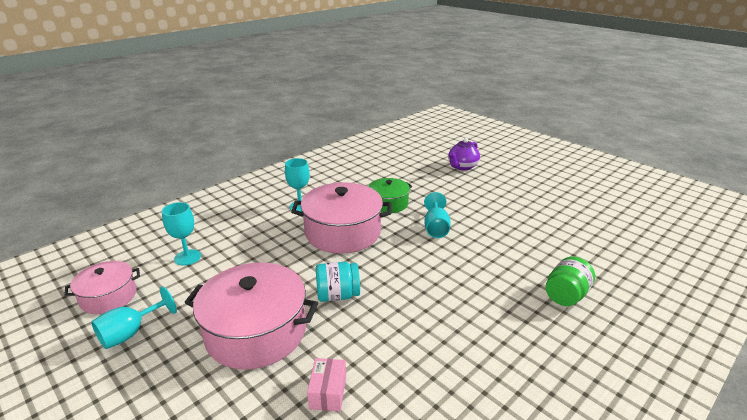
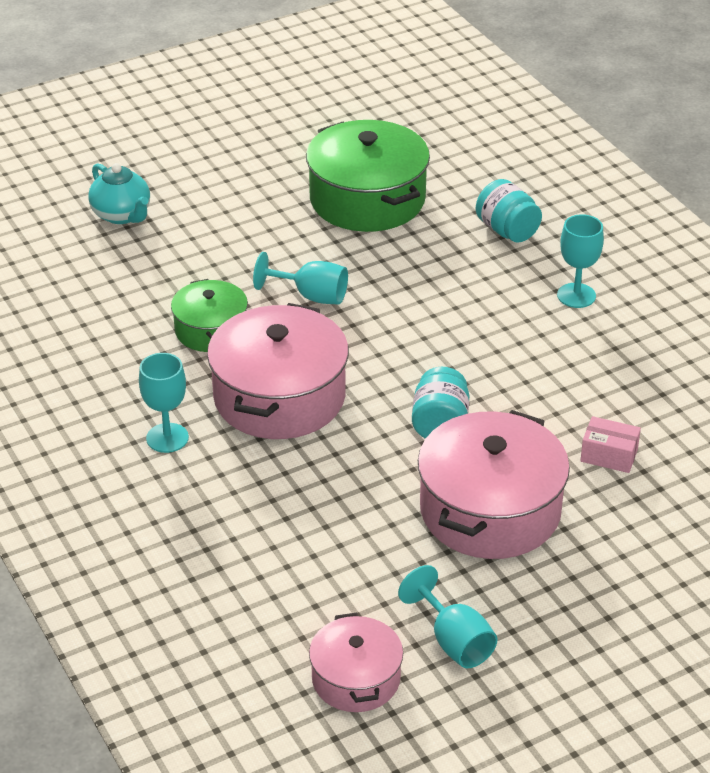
camera: 75 degrees left, 10 degrees up
turquoise goblet [162,202,201,266] -> turquoise goblet moved to [557,214,604,308]
purple teapot [448,138,480,171] -> turquoise teapot [88,163,150,224]
green jar [546,257,595,306] -> turquoise jar [476,179,542,243]
none -> green pot [306,120,430,232]

